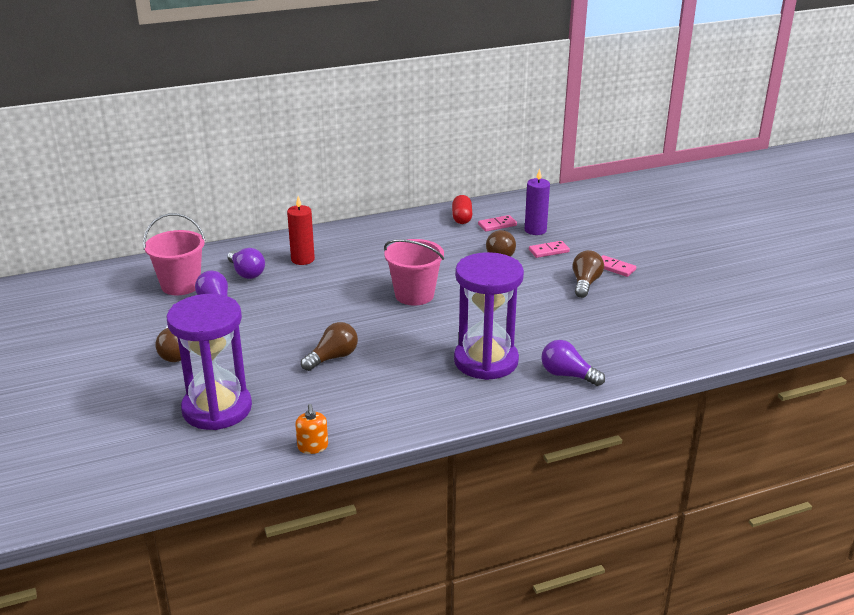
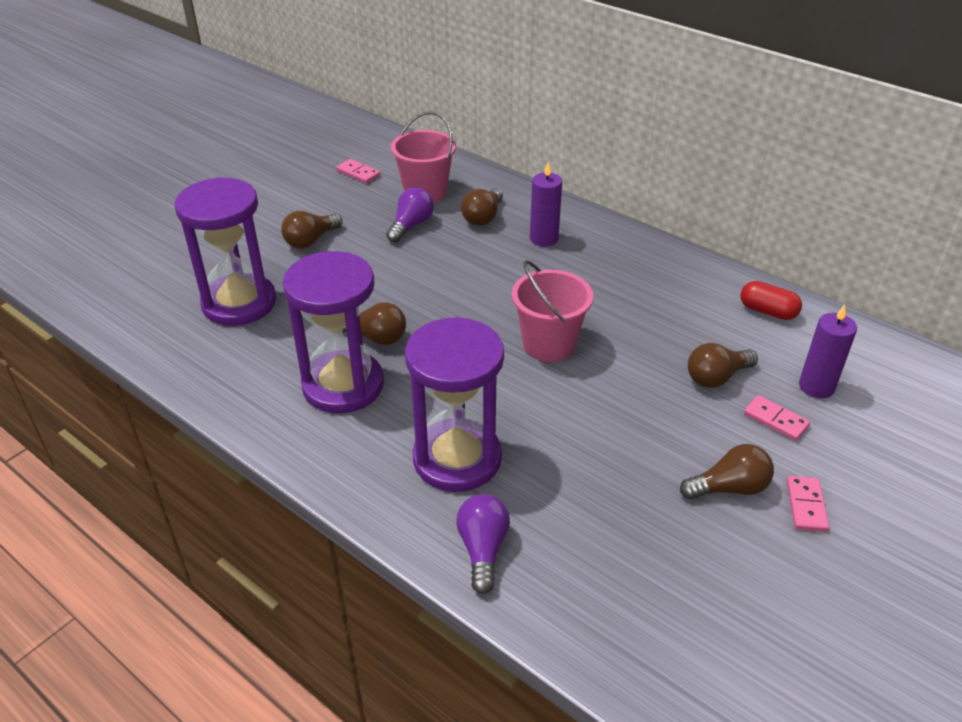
camera: 60 degrees right, 10 degrees up
purple light bulb [227,248,265,279] -> brown light bulb [461,188,503,226]
red candle [287,196,315,265] -> purple candle [530,162,562,247]
orange soap dispenser [295,404,328,454] -> none
red capsule [452,195,472,224] -> red capsule turned 60 degrees clockwise [740,281,802,320]
pink domino [478,215,517,232] -> pink domino moved to [336,159,380,184]
none -> purple hourglass [283,251,384,413]

